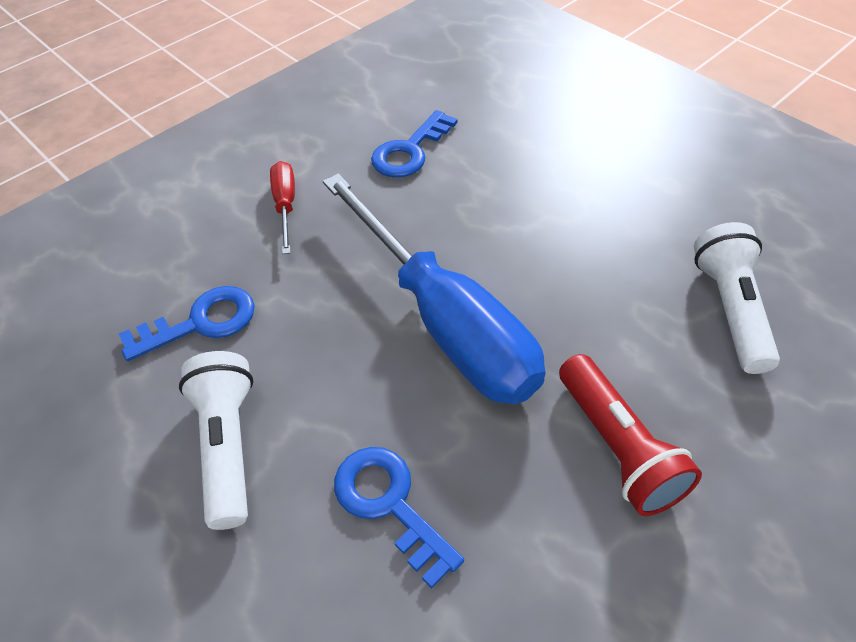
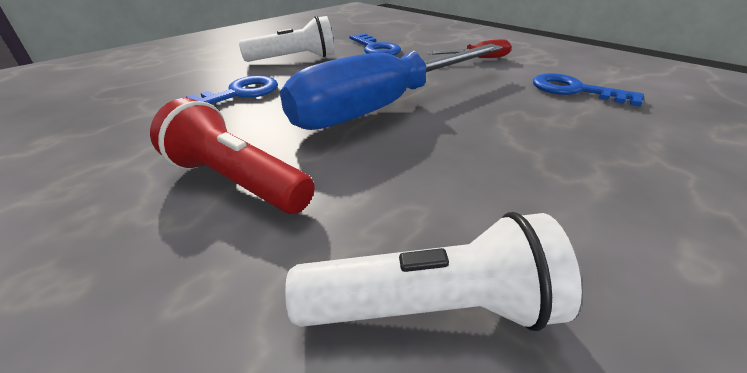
camera: 85 degrees right, 15 degrees down
red flashlight [559,354,702,516] -> red flashlight turned 60 degrees clockwise [150,98,315,214]

